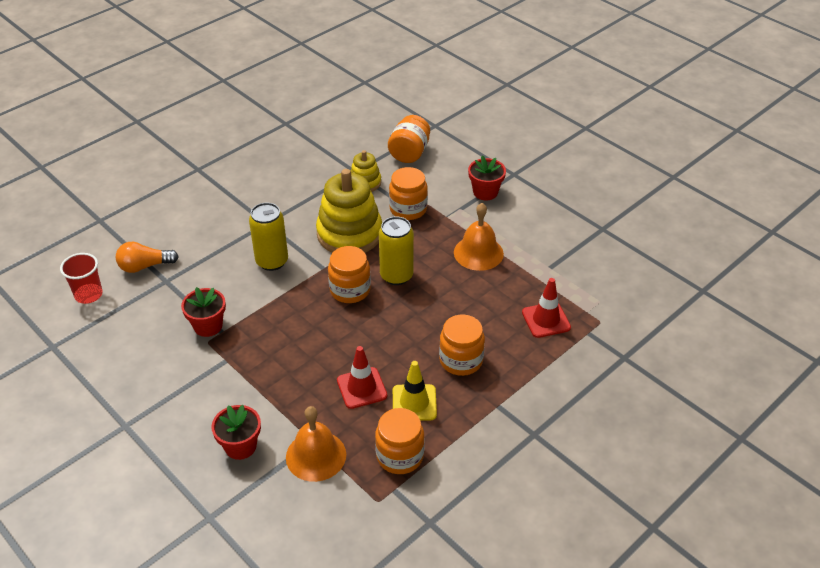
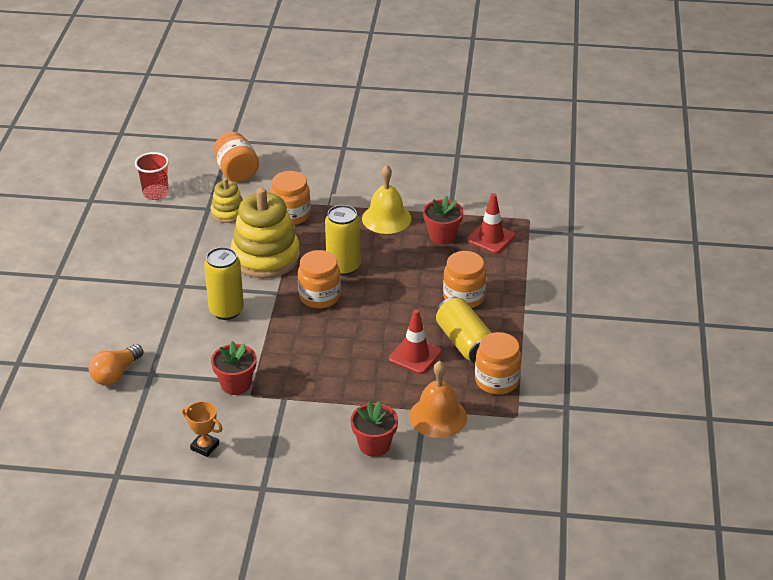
camera: 40 degrees left, 5 degrees down
red cup [60,253,103,304] -> red cup moved to [135,152,169,200]
yellow traffic cone [393,361,437,421] -> yellow can [436,297,492,363]
orange bell [454,203,504,271] -> yellow bell [362,165,411,234]
red flower pot [468,155,506,200] -> red flower pot moved to [423,196,463,244]
none -> orange trophy [182,401,222,457]

